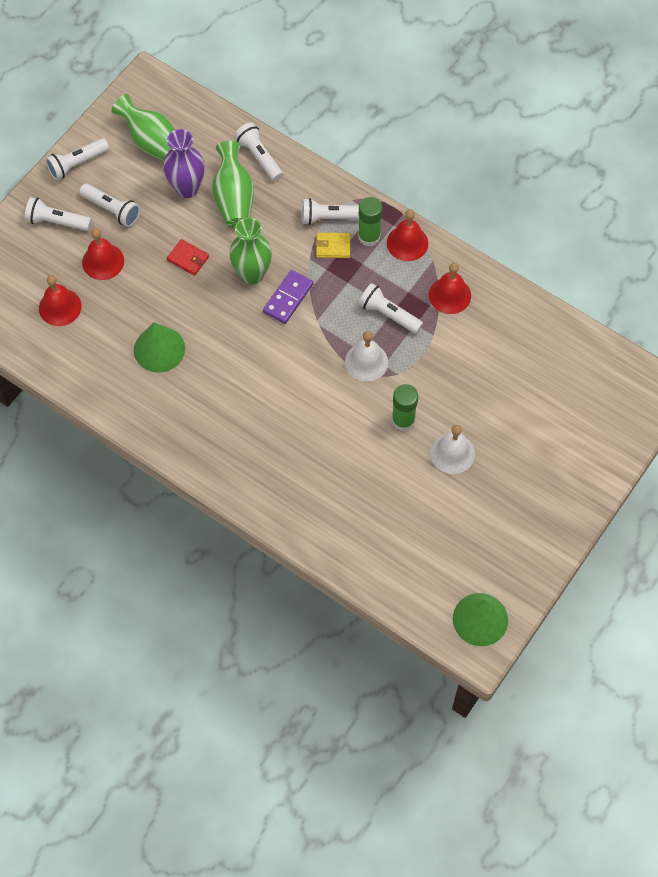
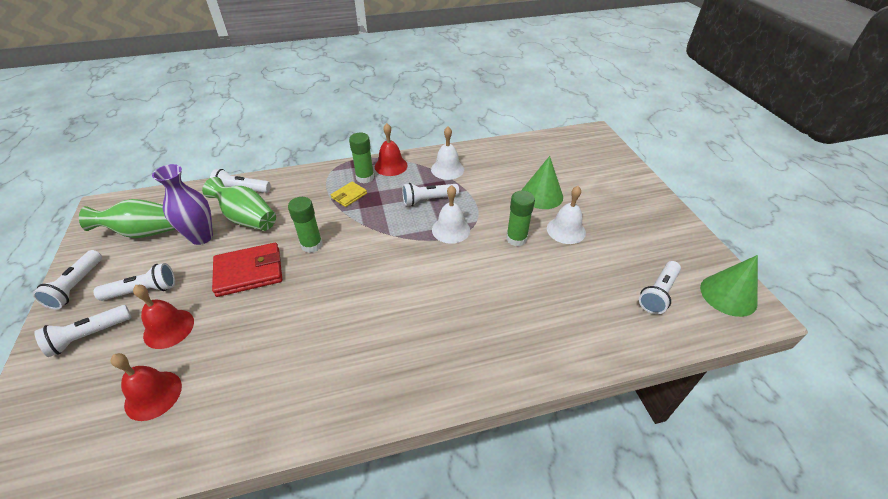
camera: 50 degrees left, 20 degrees down
green cone [134,322,185,373] -> green cone moved to [521,156,563,209]
red wallet [167,239,209,276] -> red wallet [212,243,282,297], size x1.84
green vase [229,217,272,284] -> green glue stick [288,197,323,253]
purple domino [263,270,314,324] -> none
white flashlight [301,198,359,225] -> white flashlight moved to [639,261,681,314]
red bell [429,263,471,314] -> white bell [431,127,464,180]

